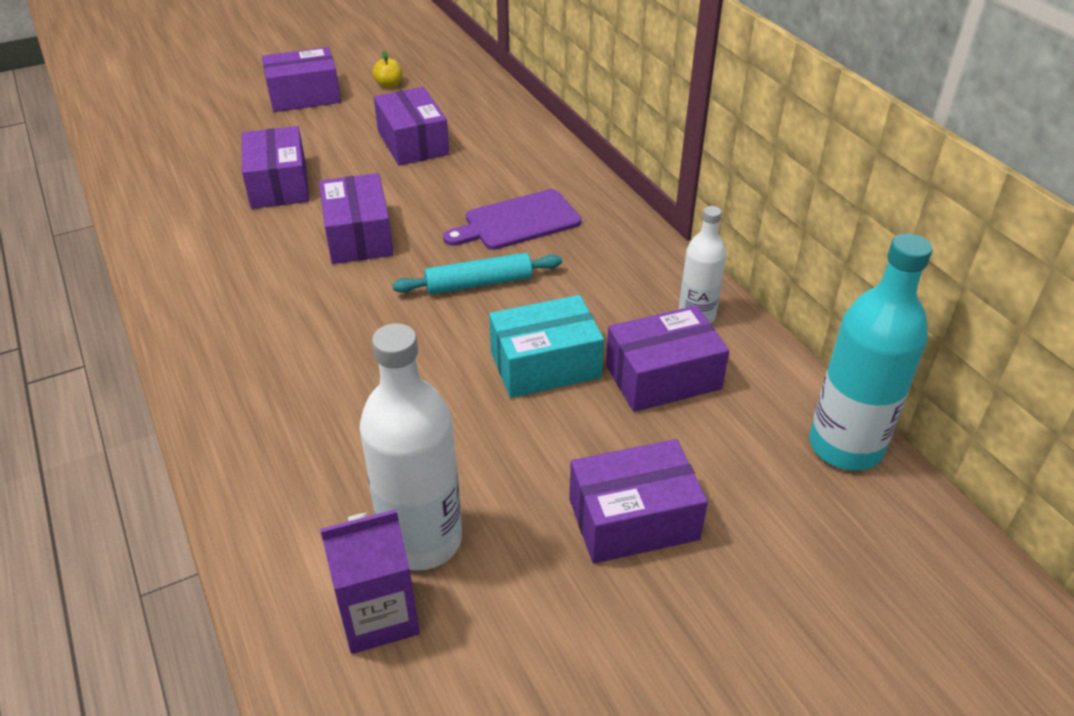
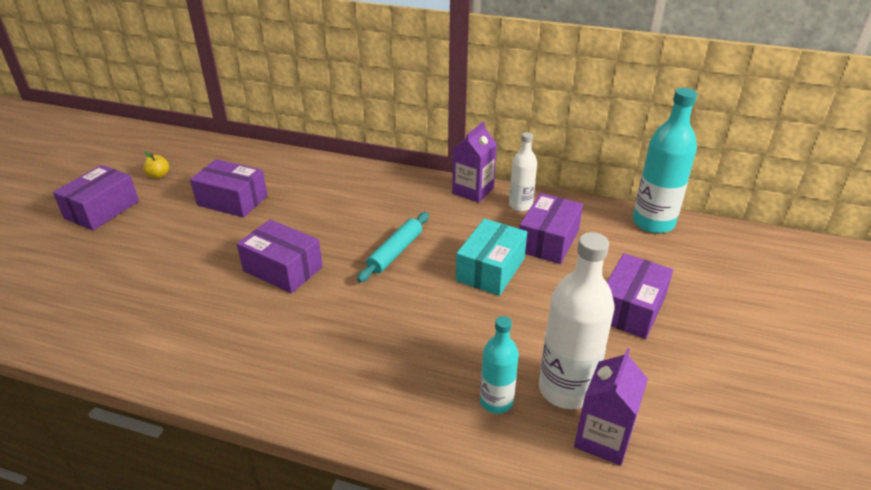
camera: 45 degrees left, 5 degrees down
purple box [242,126,309,209] -> none
purple cutting board [443,189,582,250] -> none
none -> purple carton [452,122,497,203]
none -> turquoise bottle [480,316,519,414]

